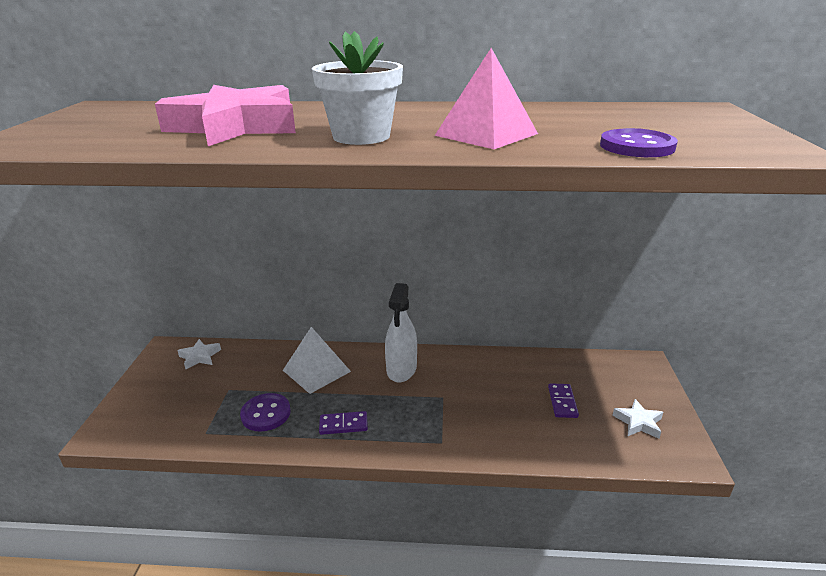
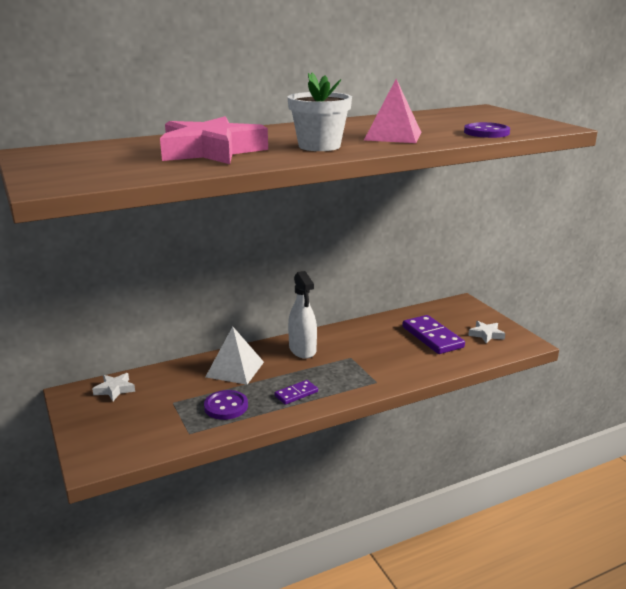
camera: 30 degrees left, 5 degrees down
purple domino [548,383,579,418] -> purple domino [402,315,465,354], size x1.84

